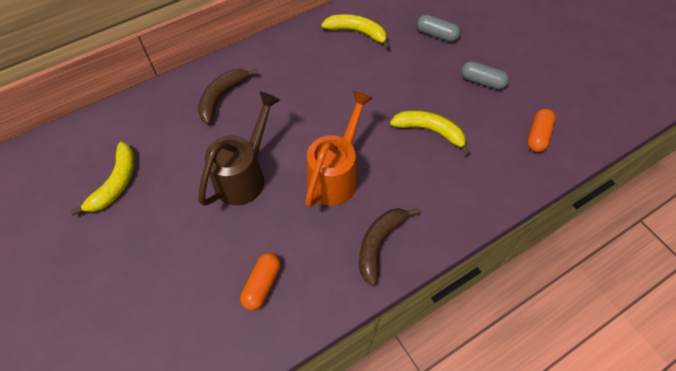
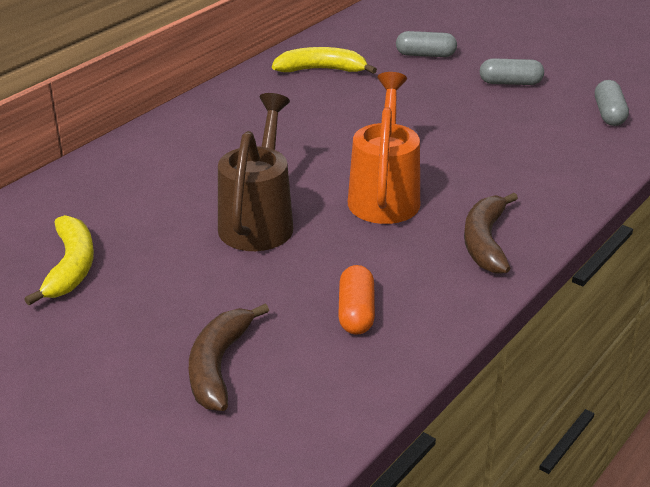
camera: 20 degrees left, 25 degrees down
brown banana [198,69,258,125] -> brown banana moved to [189,304,269,411]
yellow banana [390,110,470,156] -> none
orange capsule [527,109,556,152] -> grey capsule [595,80,629,126]

